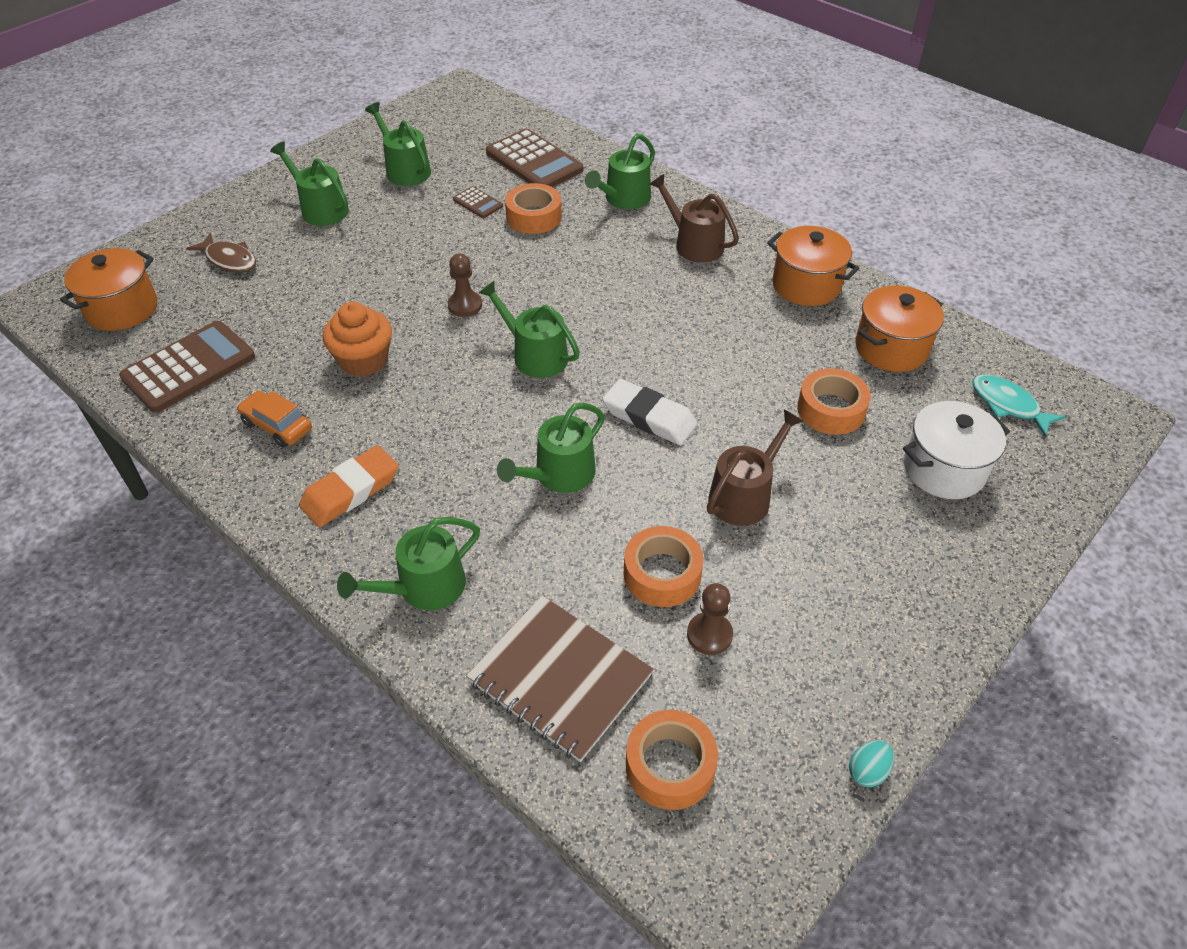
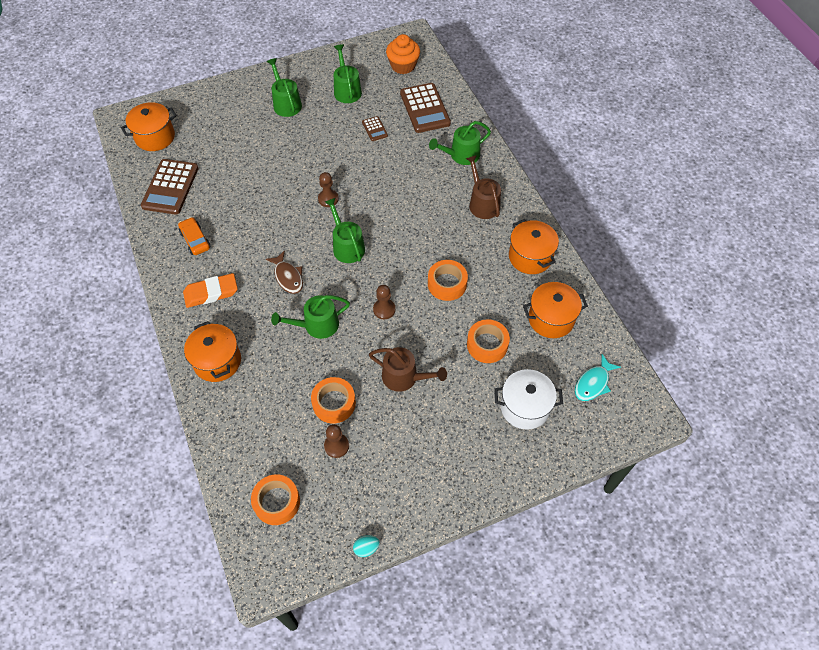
camera: 25 degrees right, 10 degrees up
brown calculator [119,321,255,413] -> brown calculator turned 120 degrees clockwise [141,159,199,215]
brown fish [186,233,256,273] -> brown fish moved to [266,250,303,294]
orange cupcake [323,302,392,377] -> orange cupcake moved to [386,34,420,74]
green watering can [337,517,480,610] -> orange pot [184,321,241,382]
brown notebook [466,596,654,762] -> none
orange tape [505,183,562,234] -> orange tape moved to [428,260,468,301]
white eraser [602,379,698,445] -> brown pawn [373,285,396,319]
brown watering can [707,409,803,526] -> brown watering can turned 45 degrees clockwise [369,347,447,392]
turquoise fish [972,375,1066,437] -> turquoise fish turned 120 degrees counterclockwise [575,354,621,401]

